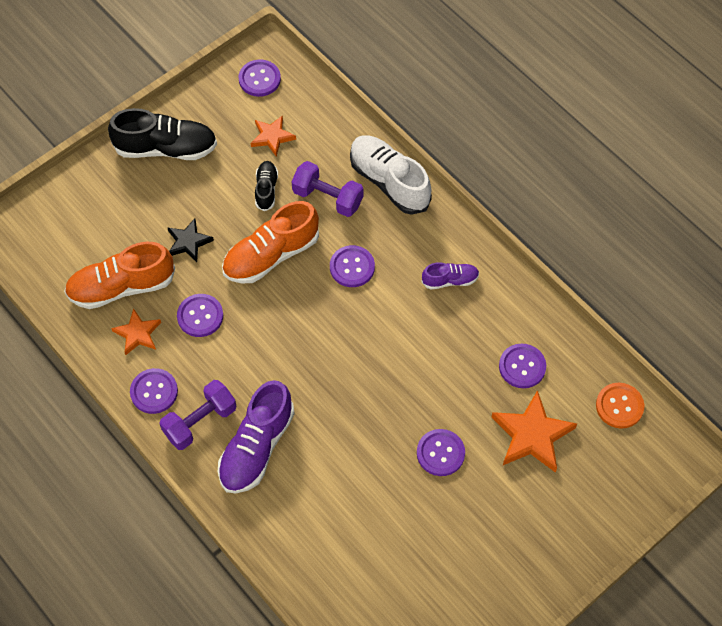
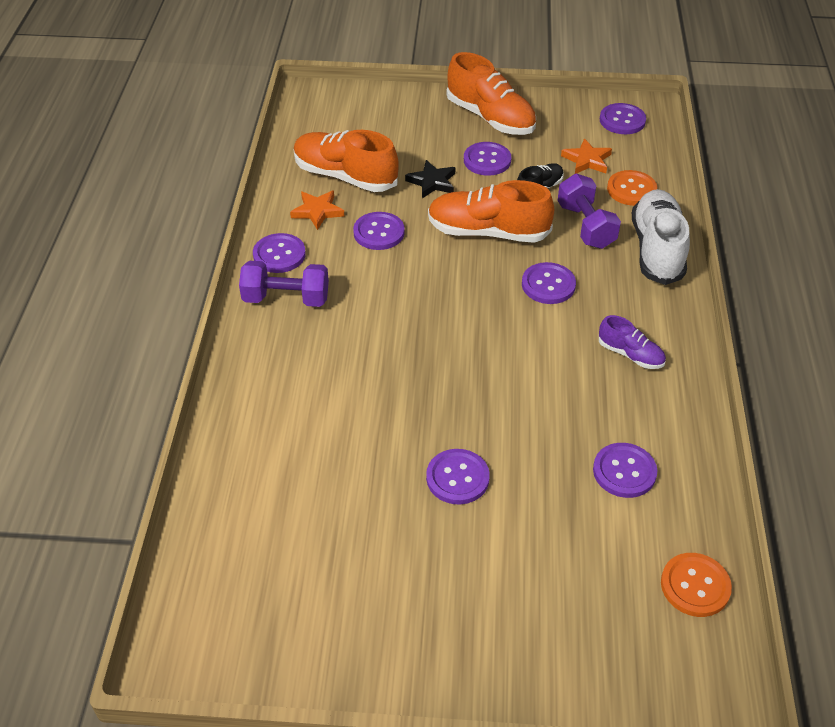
camera: 45 degrees right, 15 degrees down
black shoe [108,108,217,160] -> orange shoe [446,52,536,135]
purple shoe [218,380,295,493] -> none
orange star [492,390,577,473] -> none
none -> purple button [464,142,511,175]
none -> orange button [607,170,657,206]

